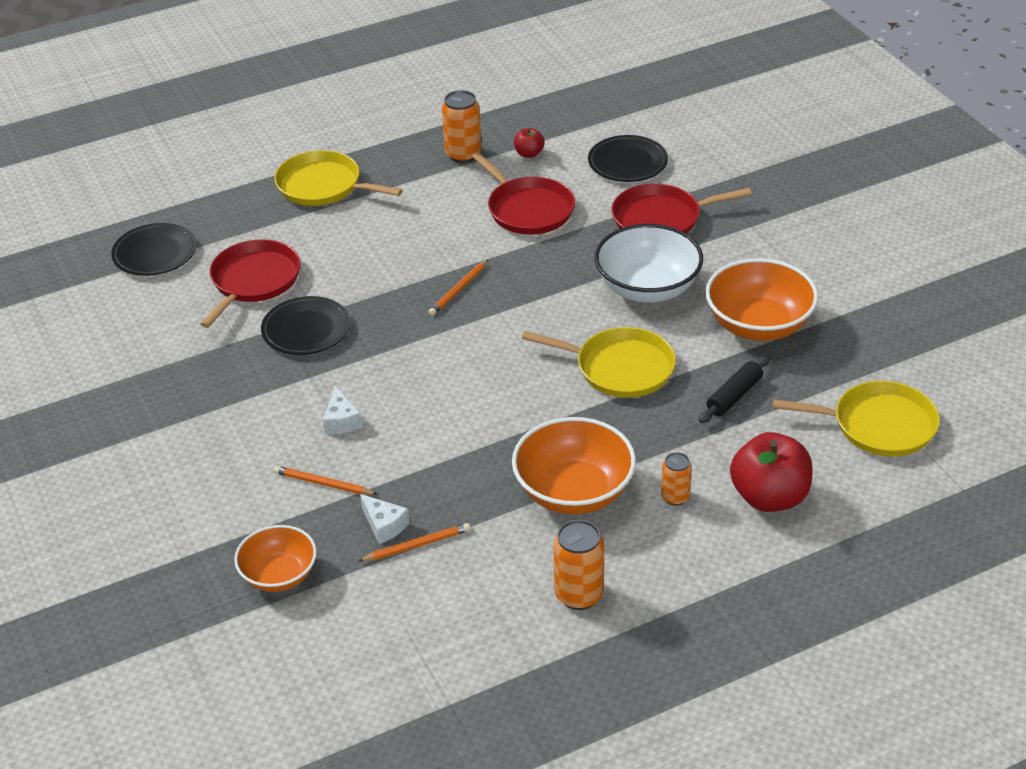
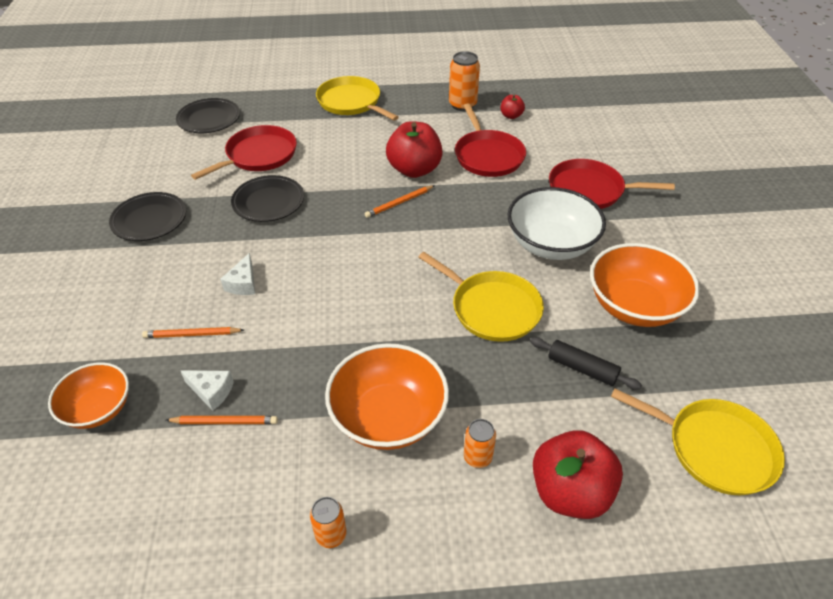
camera: 20 degrees right, 5 degrees up
orange pencil [273,466,378,495] -> orange pencil turned 45 degrees counterclockwise [142,327,244,338]
white cheese [360,494,410,544] -> white cheese turned 45 degrees counterclockwise [181,370,234,411]
orange can [553,520,604,610] -> orange can [310,497,346,548], size x0.62
black plate [588,135,668,182] -> black plate moved to [109,192,186,241]
black rolling pin [699,355,770,423] -> black rolling pin turned 60 degrees clockwise [530,337,642,390]
none -> red apple [386,121,443,178]

